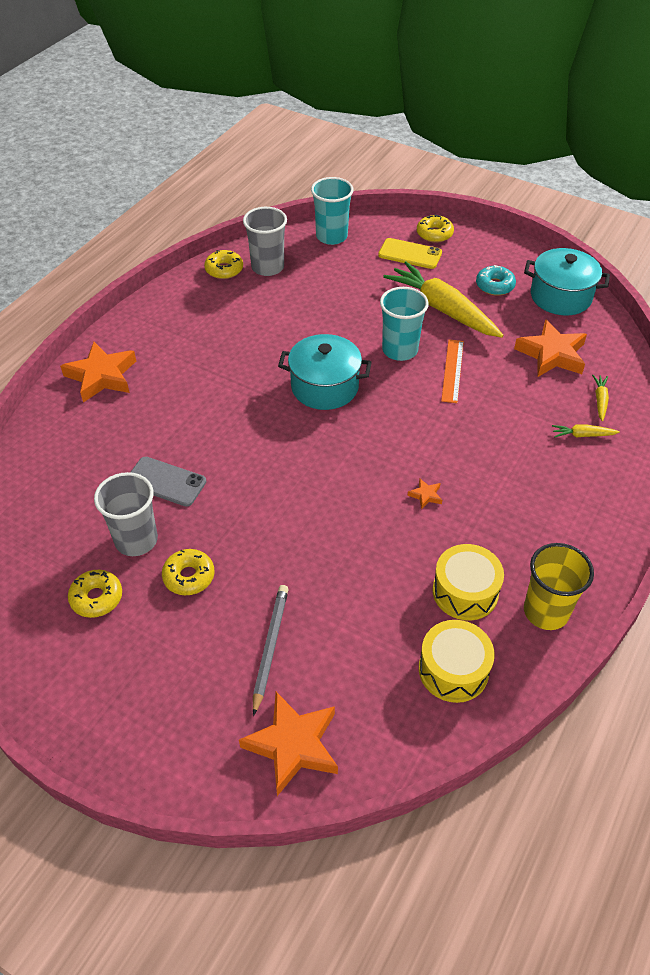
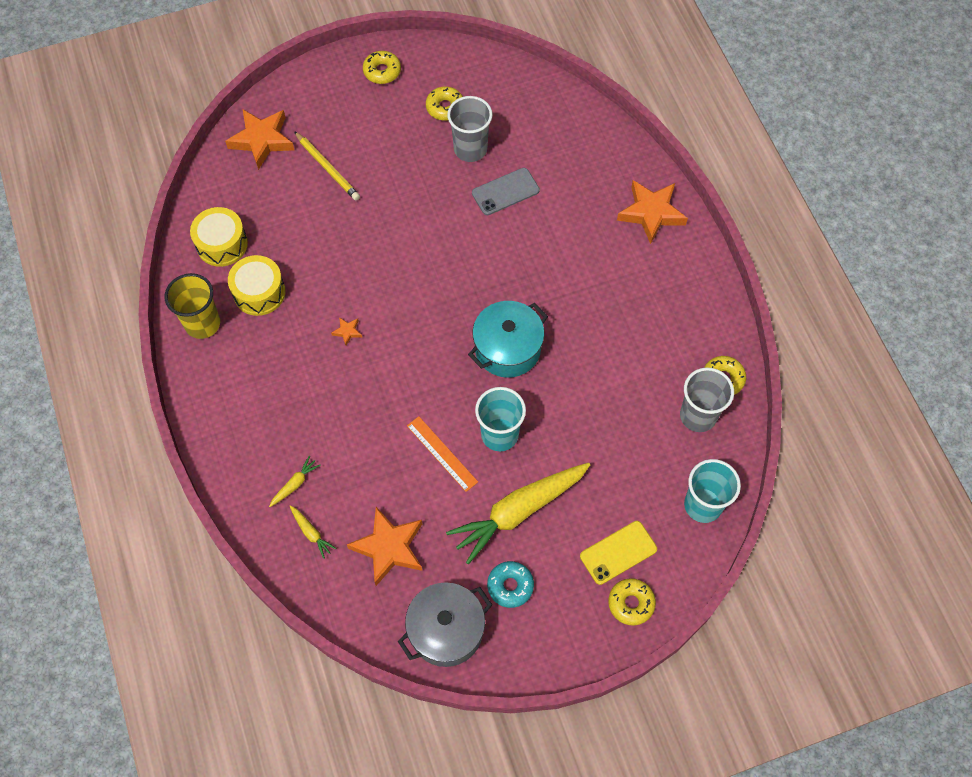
camera: 130 degrees right, 15 degrees up
yellow donut [162,549,214,595] -> yellow donut moved to [363,51,401,84]
grey pencil [253,585,289,716] -> yellow pencil [294,131,360,201]
yellow carrot [383,261,504,338] -> yellow carrot turned 150 degrees clockwise [446,463,590,565]
turquoise pot [524,248,610,315] -> grey pot [398,582,492,667]

